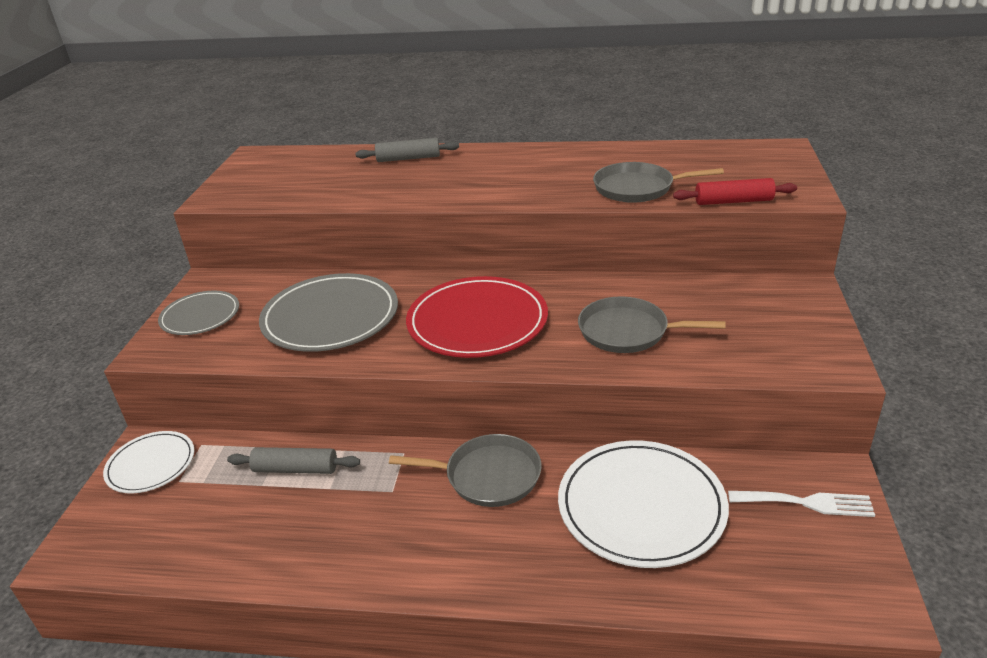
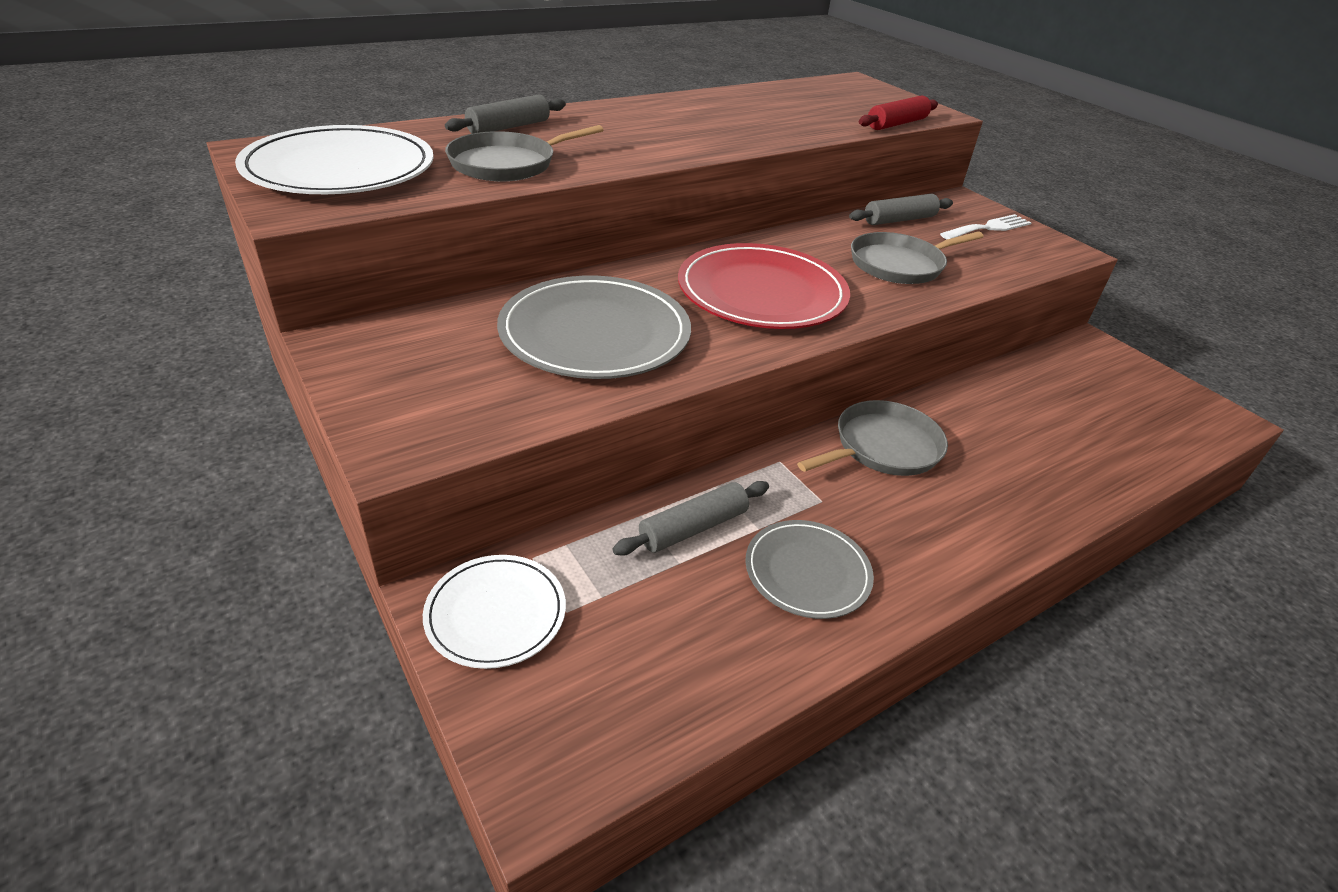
camera: 45 degrees left, 5 degrees up
grey plate [158,291,239,335] -> grey plate moved to [745,520,874,619]
white plate [558,440,729,568] -> white plate moved to [235,125,434,194]
grey pan [593,162,724,203] -> grey pan moved to [445,125,603,181]
white fork [728,491,875,517] -> white fork moved to [940,214,1032,240]
none -> grey rolling pin [849,194,953,225]

